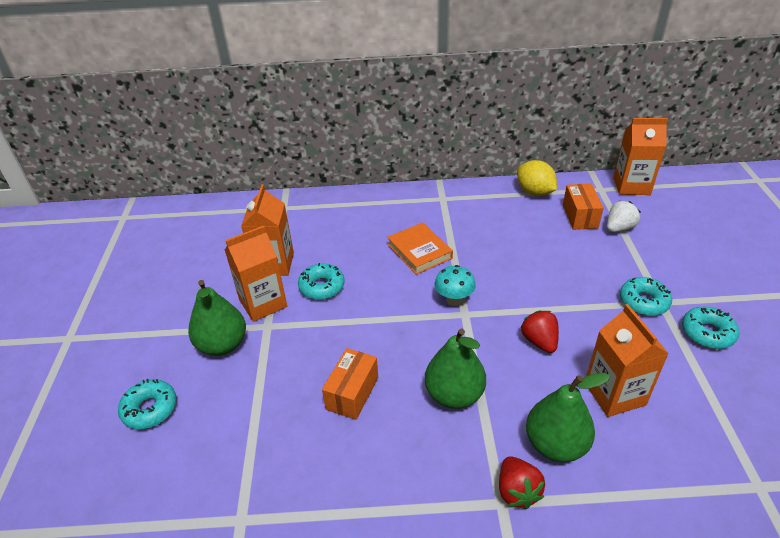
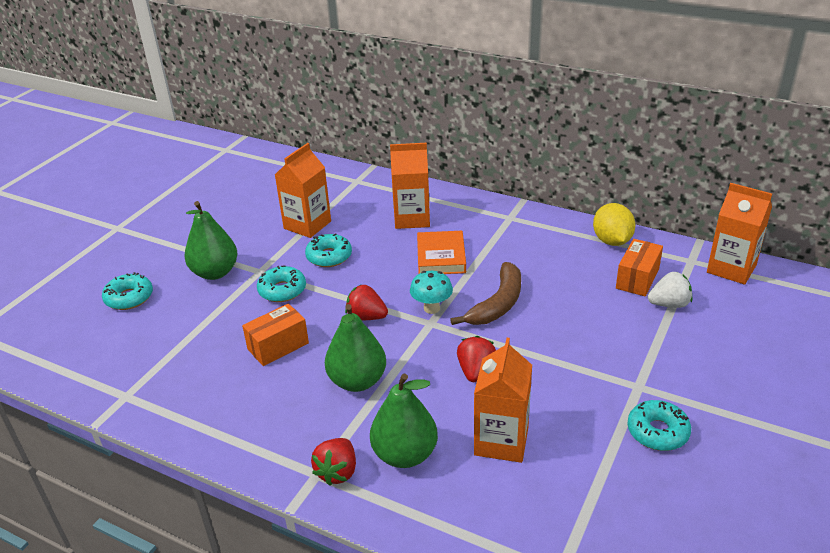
camera: 30 degrees right, 5 degrees down
orange carton [225,226,287,322] -> orange carton moved to [390,143,430,229]
turquoise donut [620,277,672,316] -> turquoise donut moved to [257,265,306,302]
none -> red strawberry [345,285,388,320]
none -> brown banana [450,262,521,325]

